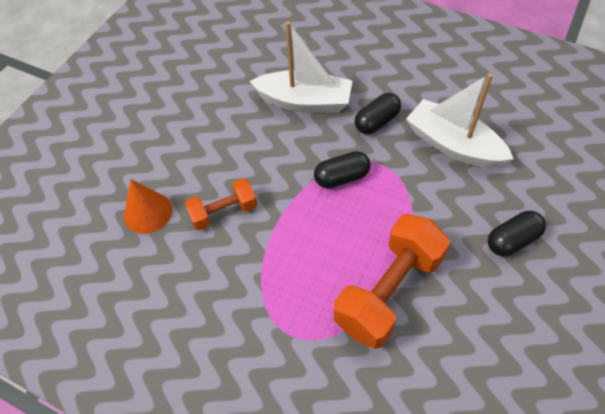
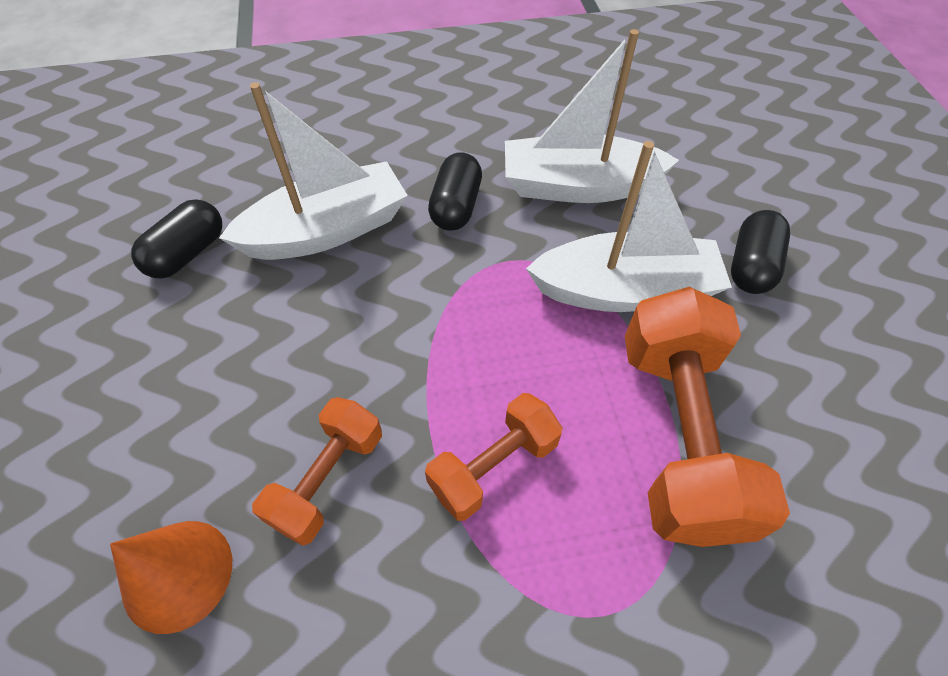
camera: 40 degrees left, 0 degrees up
black capsule [314,151,370,188] -> black capsule moved to [131,199,222,279]
none -> orange dumbbell [425,393,563,521]
none -> white boat [526,141,732,312]

